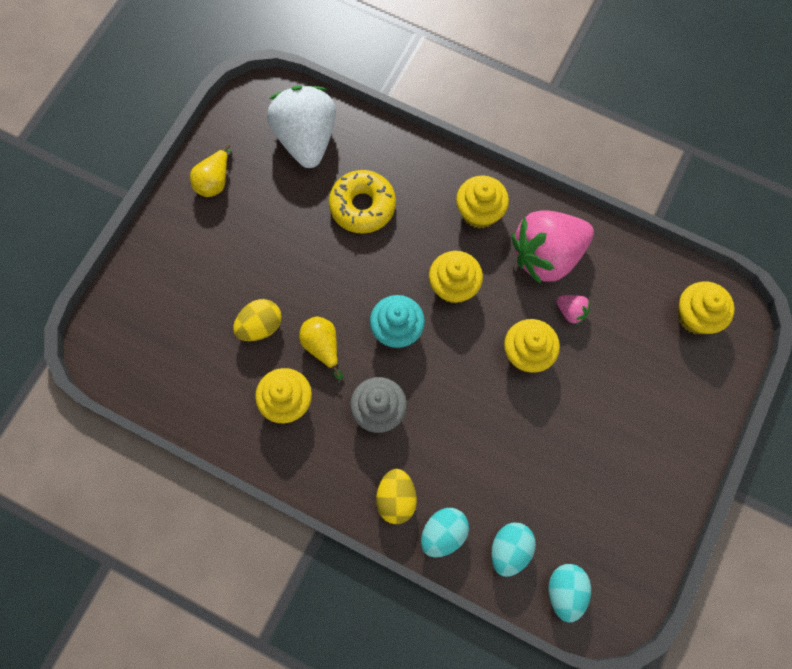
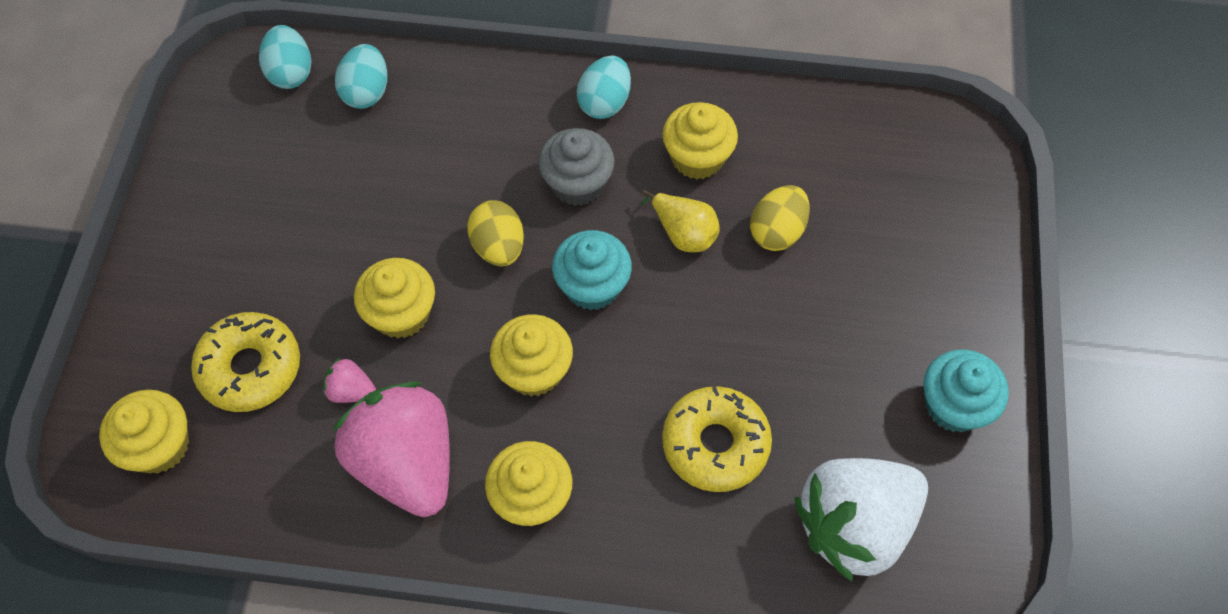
camera: 160 degrees right, 10 degrees down
yellow pear [190,144,232,197] -> turquoise cupcake [923,349,1009,432]
white strawberry [267,86,336,168] -> white strawberry turned 90 degrees clockwise [794,458,928,582]
yellow egg [376,469,417,524] -> yellow egg moved to [467,200,524,267]
turquoise egg [421,508,469,557] -> turquoise egg moved to [577,55,631,119]
pink strawberry [512,210,594,284] -> pink strawberry turned 75 degrees counterclockwise [332,381,450,517]
none -> yellow donut [191,312,300,412]

